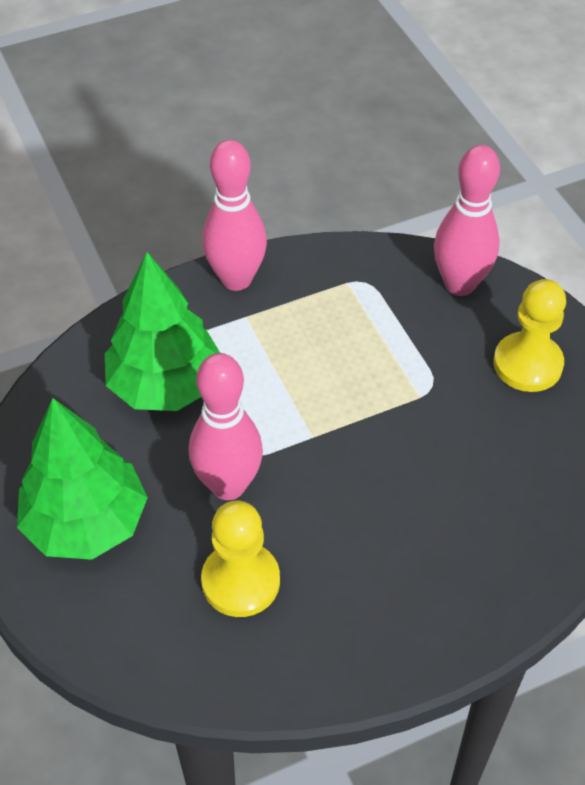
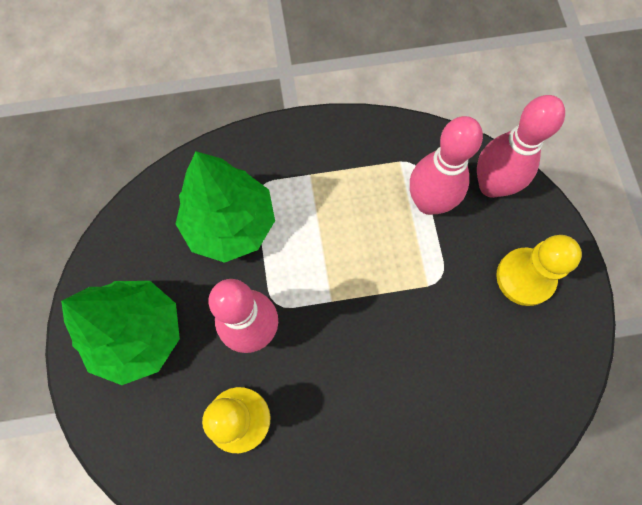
camera: 15 degrees right, 20 degrees up
pink bowling pin [202,140,267,291] -> pink bowling pin moved to [410,116,483,215]

